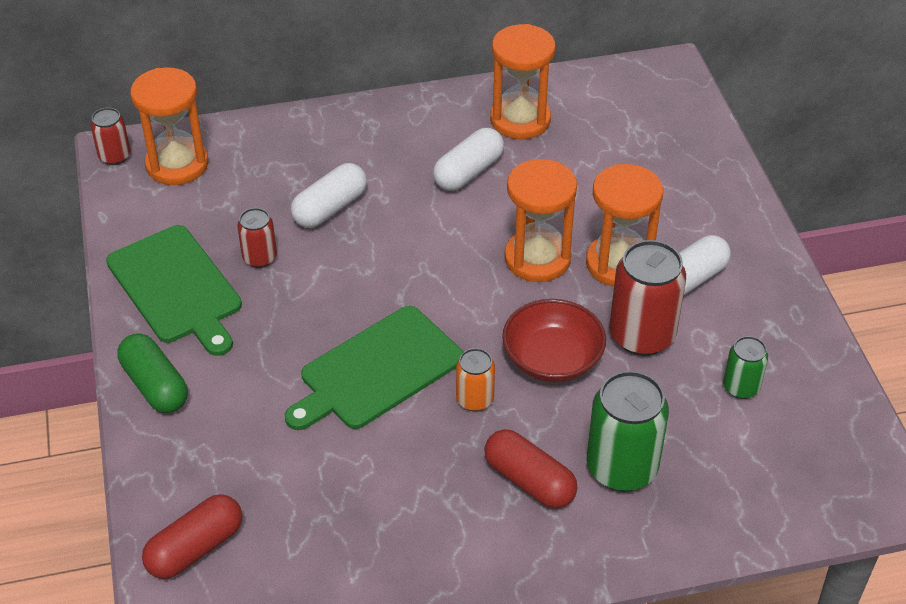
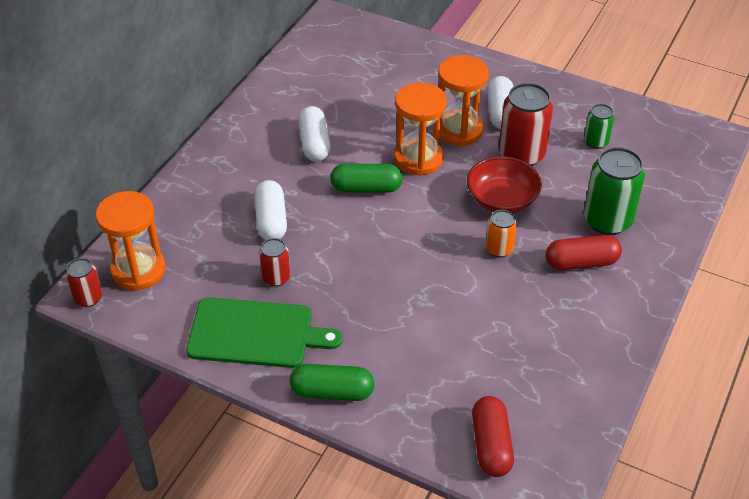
camera: 50 degrees left, 0 degrees up
green cutting board [285,306,463,430] -> none
orange hourglass [490,24,555,139] -> none
none -> green capsule [330,164,403,193]

